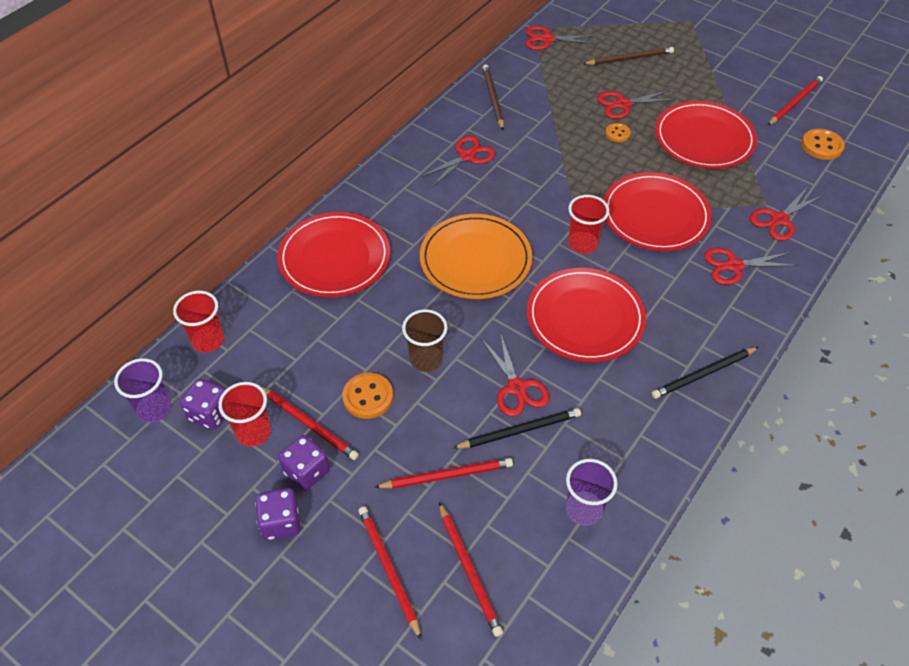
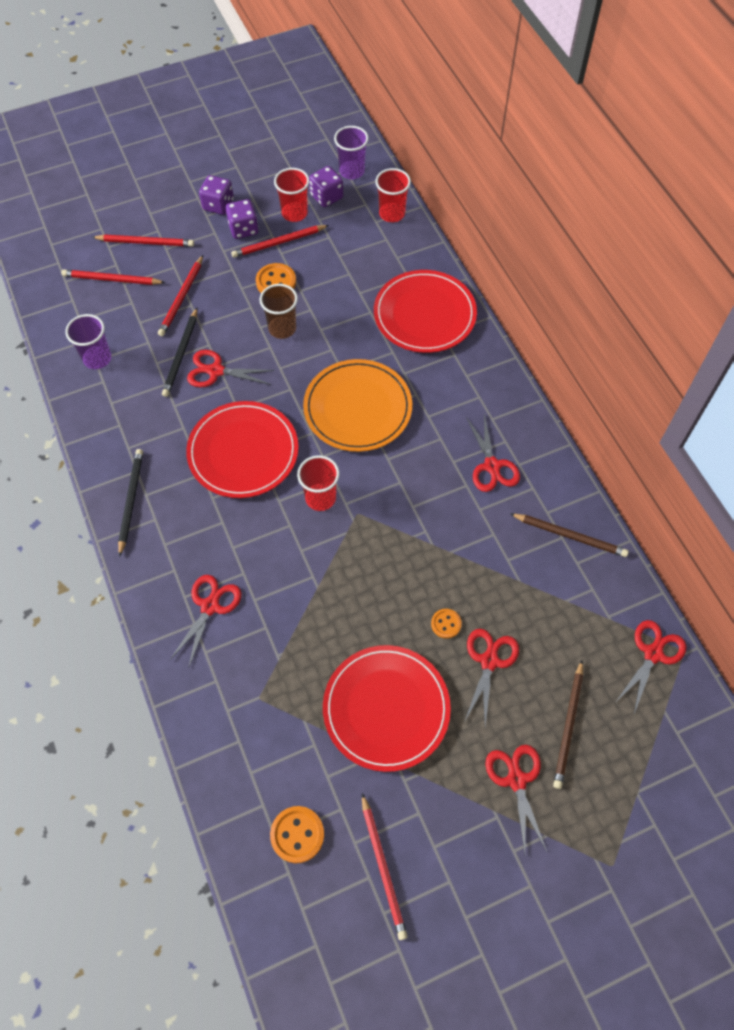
camera: 120 degrees right, 10 degrees up
red plate [603,172,712,251] -> none
red scissors [750,188,822,241] -> red scissors moved to [485,745,547,853]

